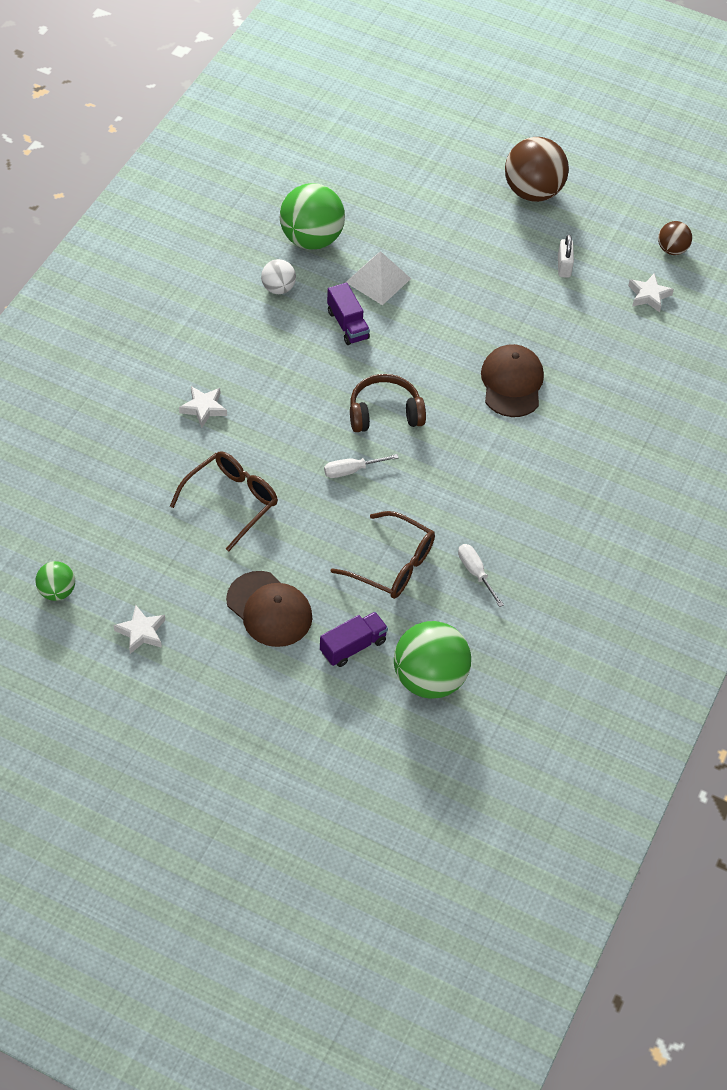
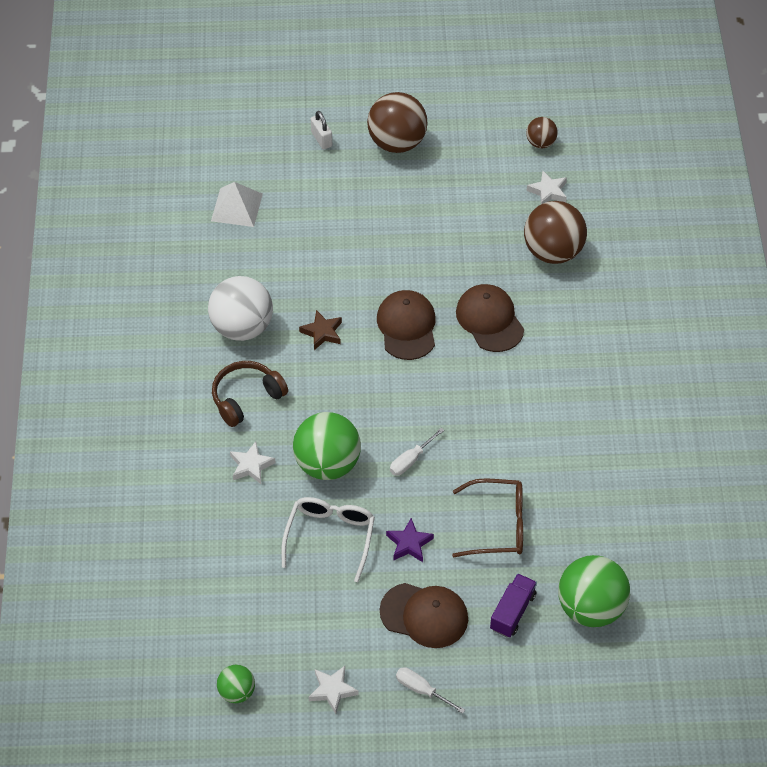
camera: 25 degrees left, 0 degrees up
brown glasses [170,451,278,551] -> white glasses [281,497,375,582]
white ball [261,259,296,294] -> white ball [208,276,273,341], size x1.91
green ball [280,183,345,250] -> green ball moved to [293,412,361,480]
purple truck [327,283,370,345] -> brown star [299,310,342,350]
white pyramid [345,251,411,305] -> white pyramid moved to [211,182,263,227]
brown headphones [350,374,426,432] -> brown headphones moved to [212,361,288,427]
white screwdriver [458,544,504,607] -> white screwdriver moved to [396,667,465,714]
white padlock [558,235,574,278] -> white padlock moved to [311,111,332,149]
none -> brown cap [377,290,436,360]
none -> purple star [386,518,434,562]
none -> brown ball [524,201,587,264]

